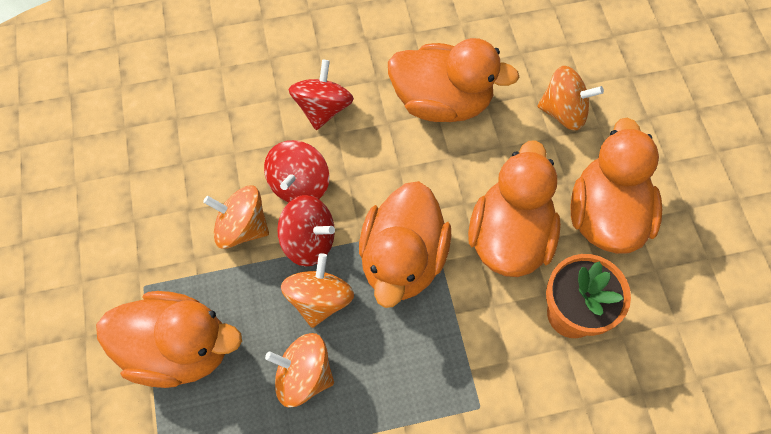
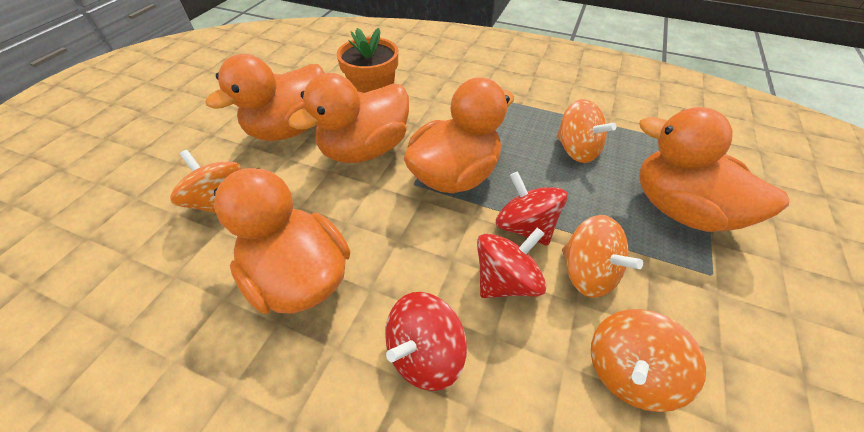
camera: 145 degrees left, 15 degrees down
orange spinning top [281,253,354,328] -> orange spinning top moved to [591,309,706,412]

